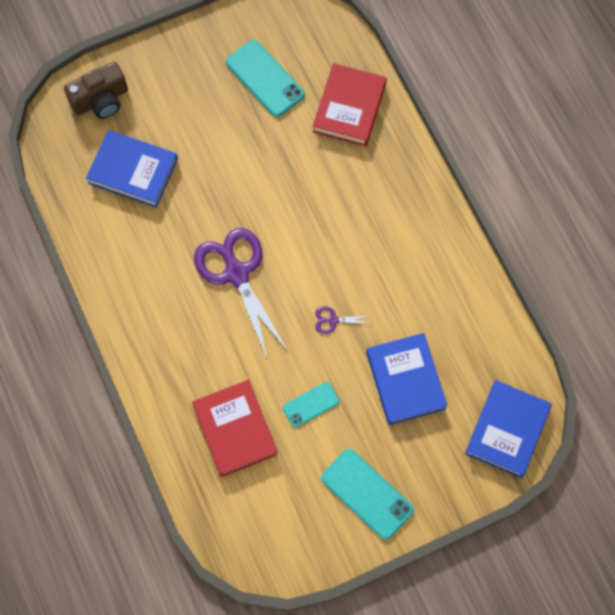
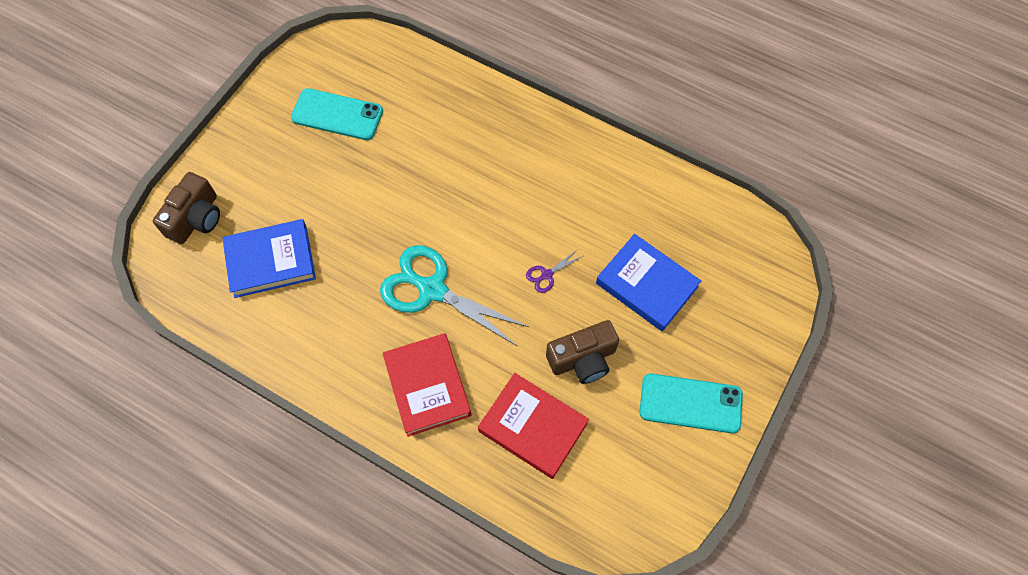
camera: 35 degrees left, 5 degrees down
purple scissors [194,228,288,360] -> turquoise scissors [380,245,529,347]
turquoise phone [283,382,339,427] -> brown camera [546,320,619,384]
red book [313,63,387,146] -> red book moved to [383,333,471,437]
blue book [465,380,552,478] -> none

